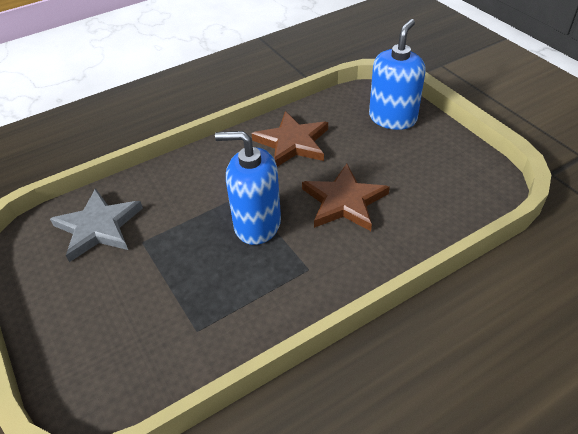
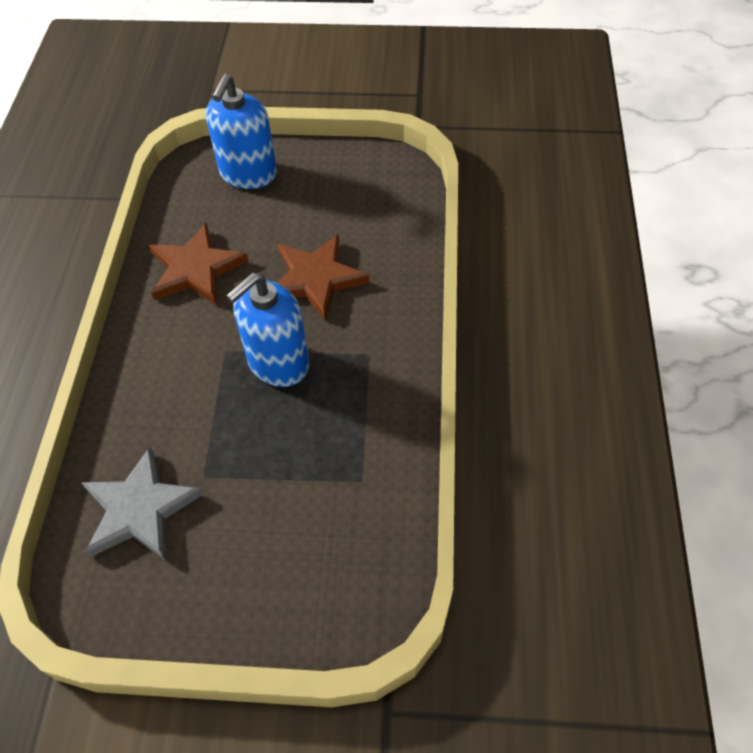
camera: 55 degrees left, 10 degrees up
blue soap dispenser [369,19,426,130] -> blue soap dispenser turned 135 degrees counterclockwise [206,74,277,189]

